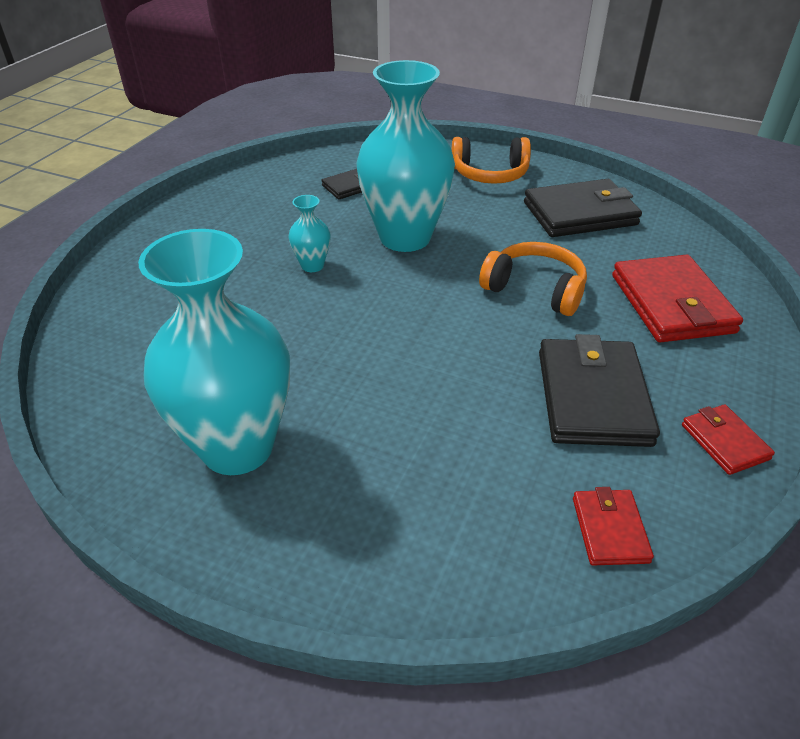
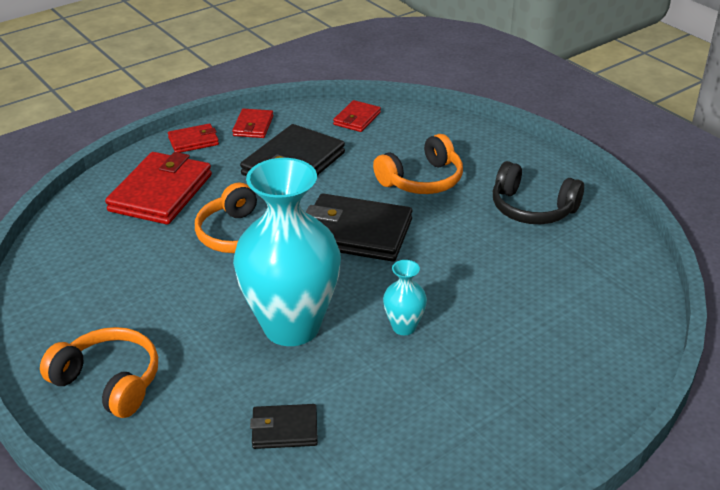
camera: 150 degrees left, 5 degrees down
turquoise vase [138,229,290,475] -> black headphones [493,161,584,224]
black wallet [524,179,642,237] -> black wallet moved to [306,193,412,262]
none -> red wallet [168,124,219,153]
none -> orange headphones [373,134,463,194]

